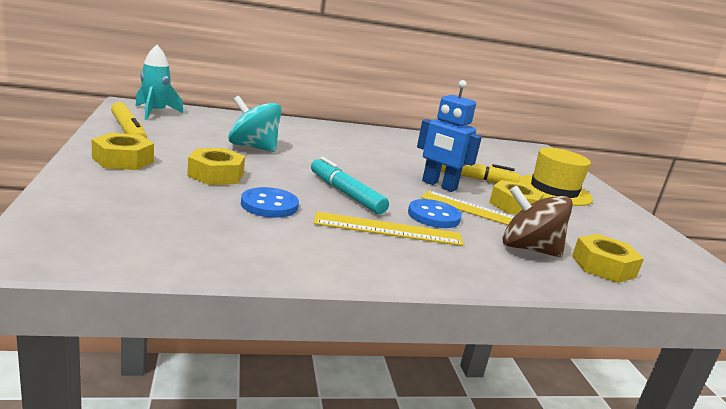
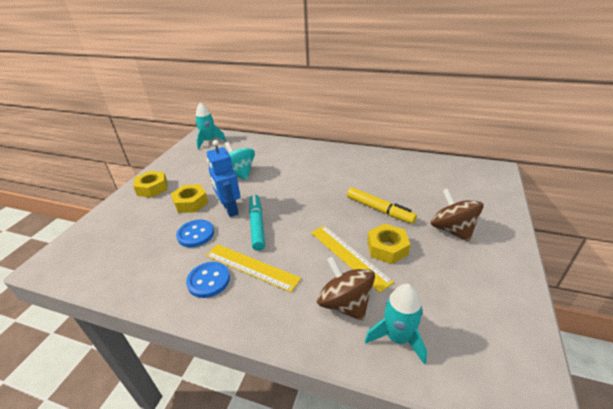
camera: 35 degrees right, 15 degrees up
yellow marker [111,102,147,139] -> none
blue button [408,199,462,228] -> blue button moved to [186,262,230,298]
blue robot [417,80,482,192] -> blue robot moved to [207,140,240,217]
yellow hat [519,148,593,206] -> brown spinning top [431,188,484,242]
yellow nut [572,234,644,283] -> turquoise rocket [365,284,427,364]

